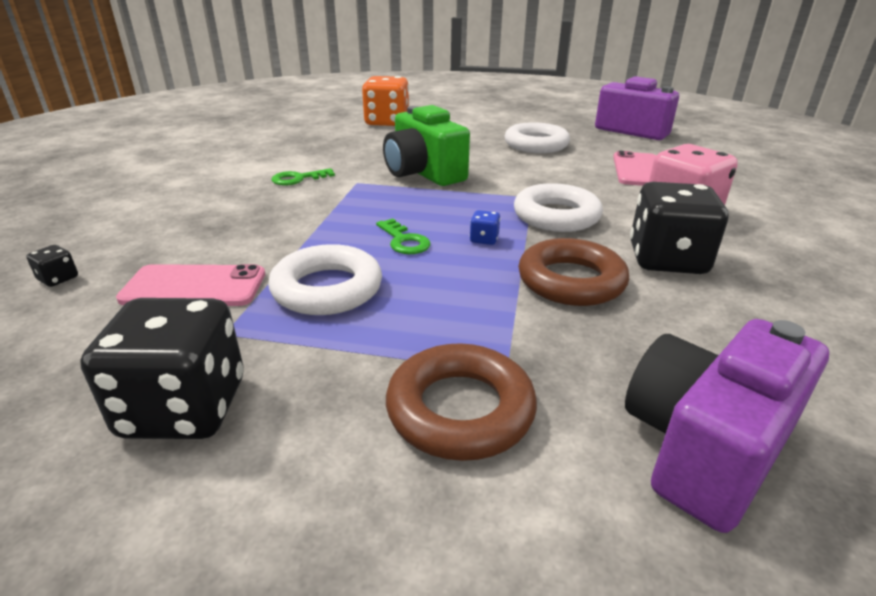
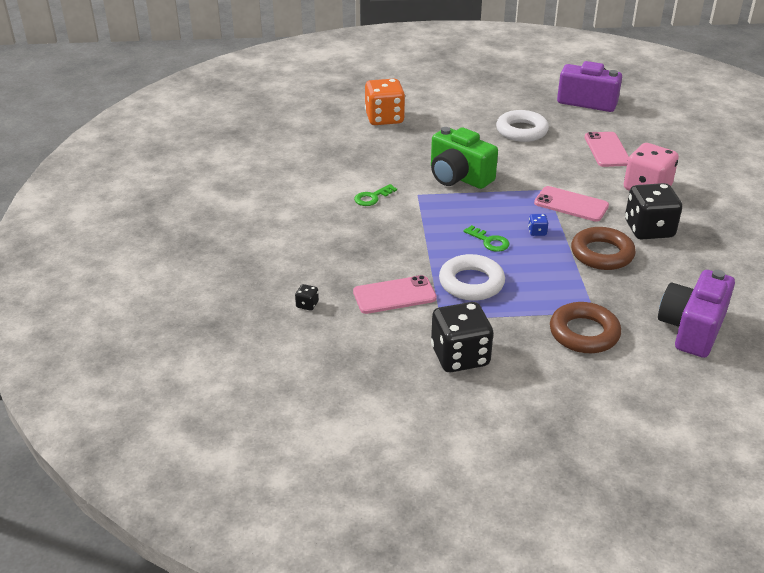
camera: 15 degrees left, 5 degrees up
white ring [514,183,603,232] -> pink phone [534,186,609,222]

